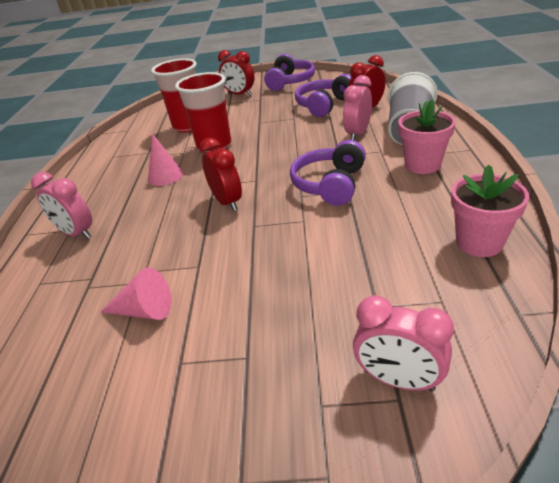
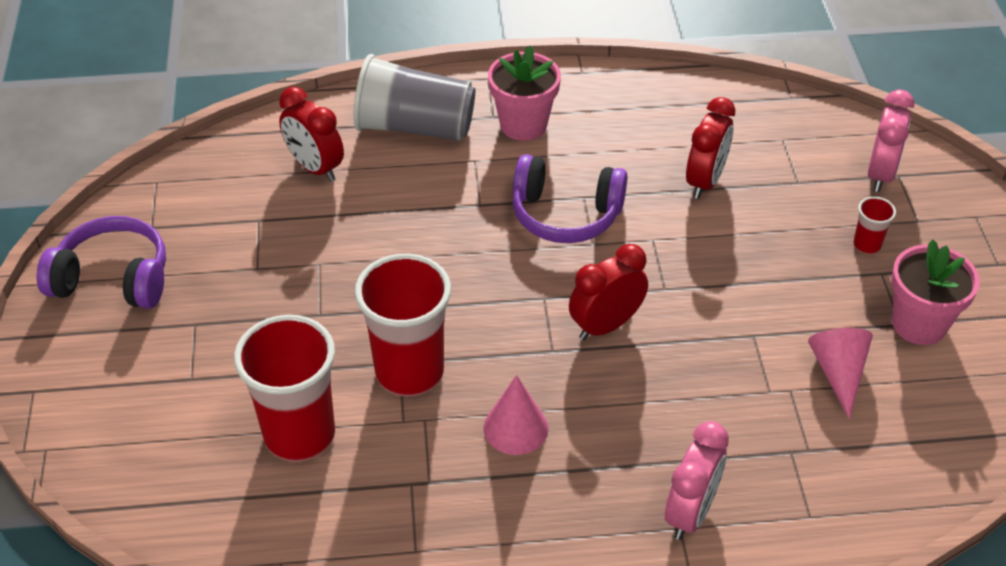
camera: 100 degrees left, 10 degrees up
red clock [218,50,255,96] -> red clock moved to [686,97,735,199]
purple headphones [295,74,351,117] -> none
pink clock [343,75,372,140] -> none
pink flower pot [451,165,529,257] -> pink flower pot moved to [891,239,980,345]
none -> red cup [853,197,896,254]

